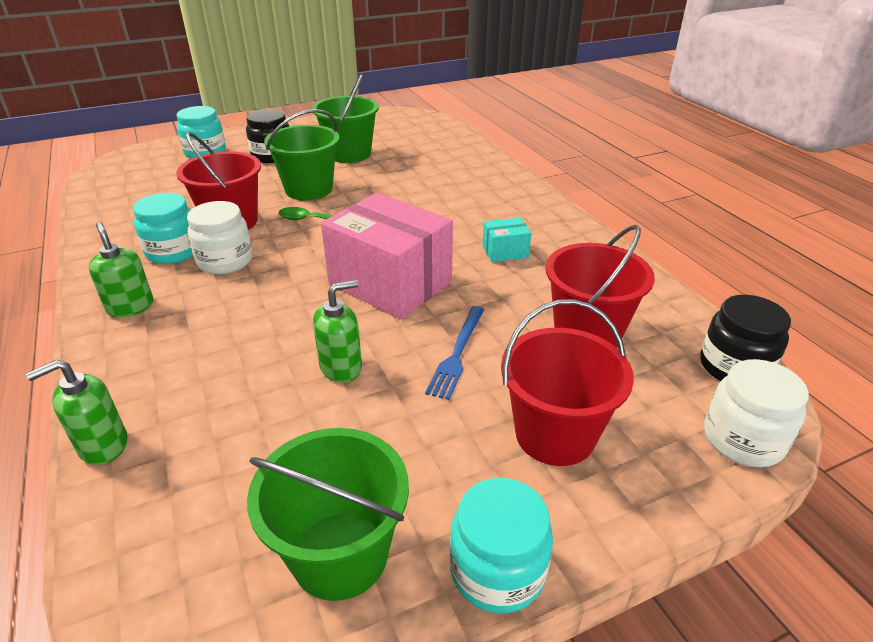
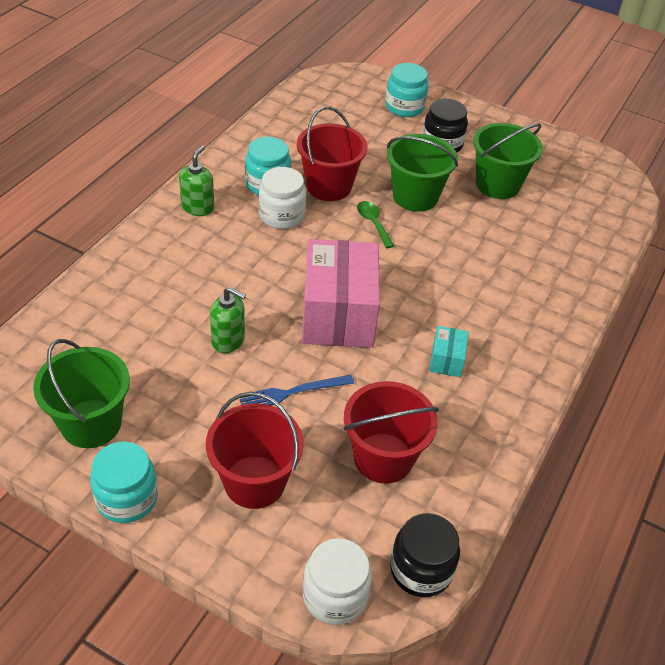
camera: 50 degrees right, 10 degrees up
green soap dispenser [26,360,127,465] -> none
turquoise box [483,217,532,262] -> turquoise box turned 60 degrees clockwise [429,326,469,377]

